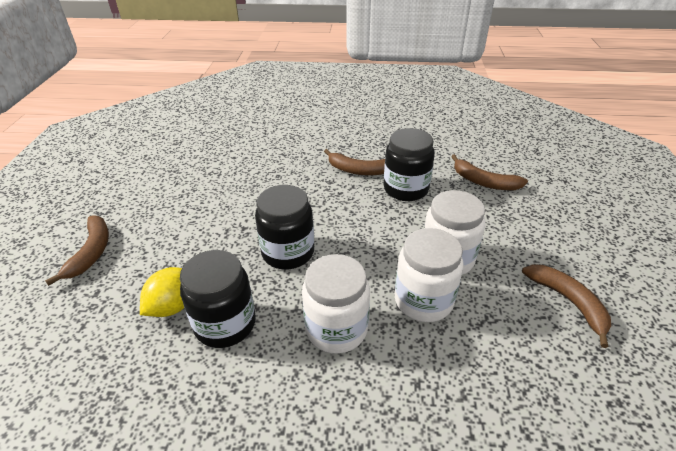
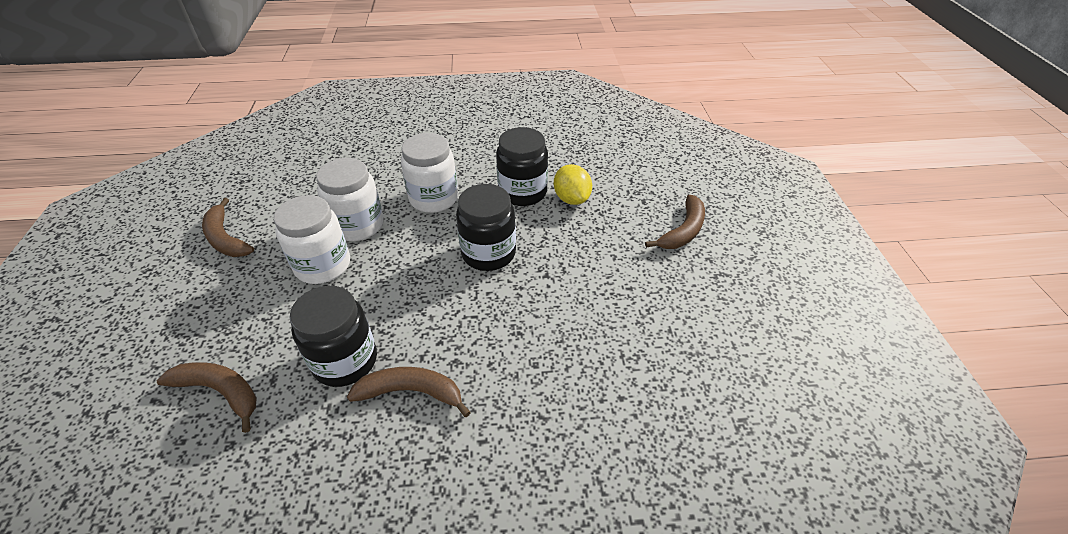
camera: 170 degrees right, 5 degrees up
brown banana [45,215,109,286] -> brown banana turned 135 degrees counterclockwise [645,195,705,249]
yellow lemon [140,267,184,317] -> yellow lemon turned 45 degrees counterclockwise [554,164,592,205]

